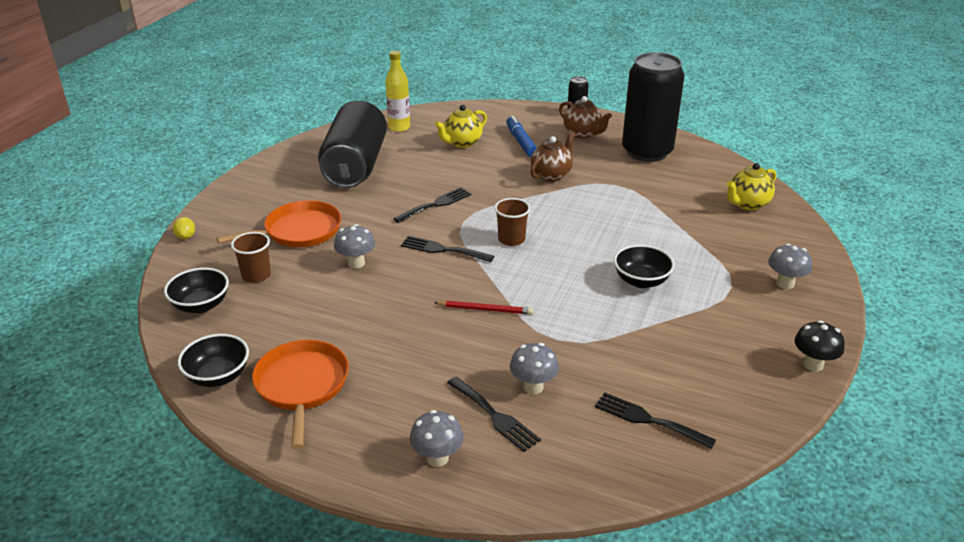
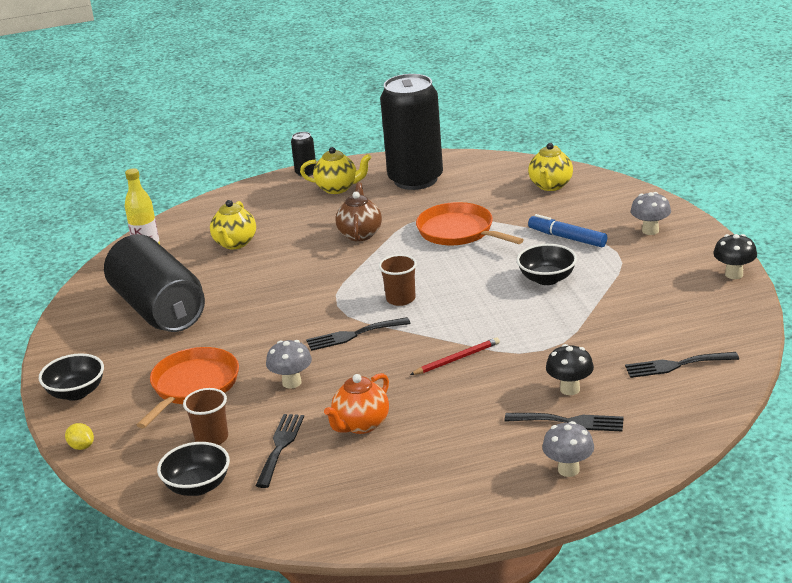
camera: 35 degrees left, 5 degrees down
black bowl [178,334,249,387] -> black bowl moved to [39,353,104,401]
orange pan [252,340,349,449] -> orange pan moved to [416,202,524,245]
black fork [393,187,471,223] -> black fork moved to [256,414,304,488]
blue marker [506,116,537,157] -> blue marker moved to [528,214,607,247]
grey mushroom [510,343,559,394] -> black mushroom [546,344,594,395]
brown teapot [559,96,612,139] -> yellow teapot [300,147,372,194]
none -> orange teapot [324,373,389,434]

